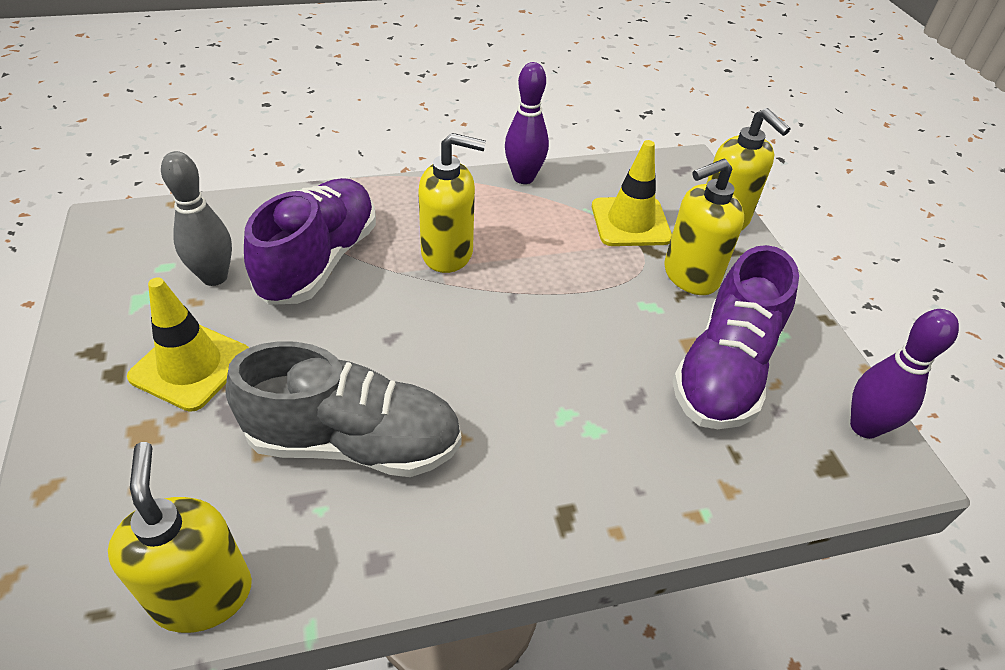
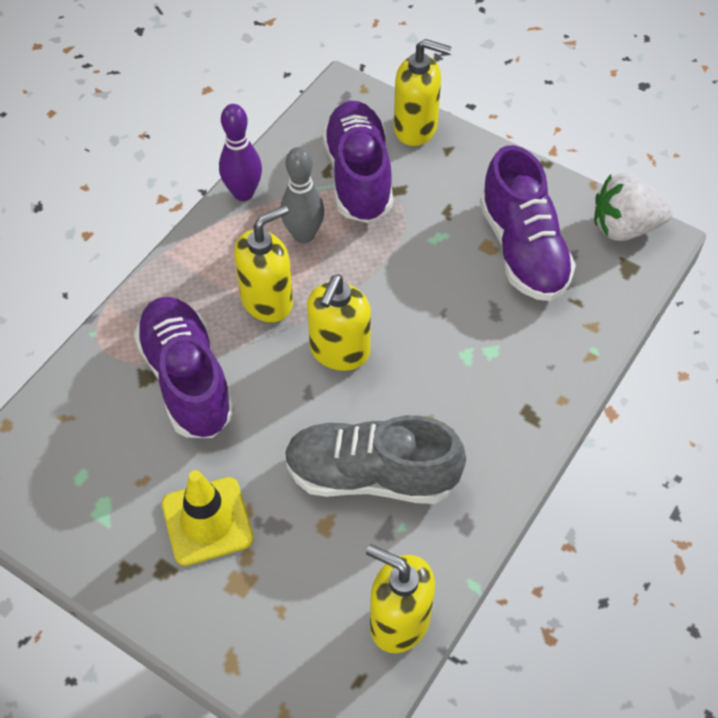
camera: 40 degrees left, 10 degrees up
grey bowling pin [161,151,232,286] -> grey bowling pin moved to [281,147,324,243]
grey shoe [225,341,462,477] -> grey shoe turned 135 degrees counterclockwise [284,415,466,504]
yellow traffic cone [592,140,672,246] -> purple shoe [322,101,393,223]
yellow soap dispenser [664,159,744,295] -> yellow soap dispenser moved to [307,275,371,371]
purple bowling pin [850,309,959,439] -> white strawberry [594,173,673,241]

